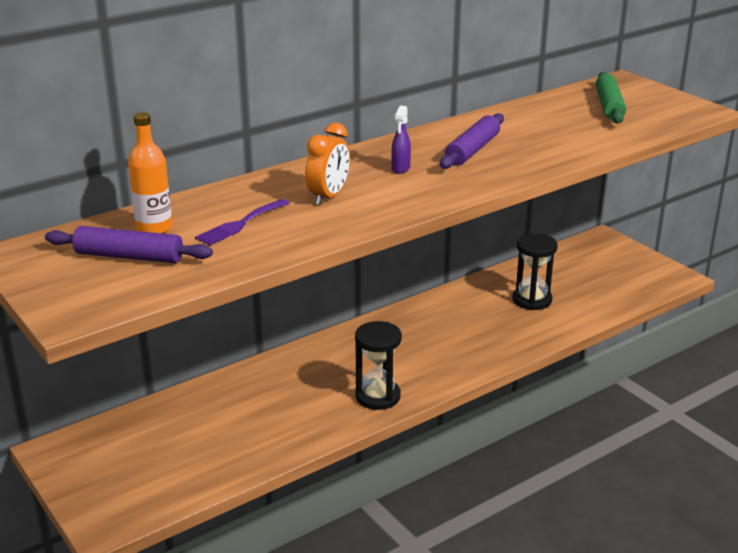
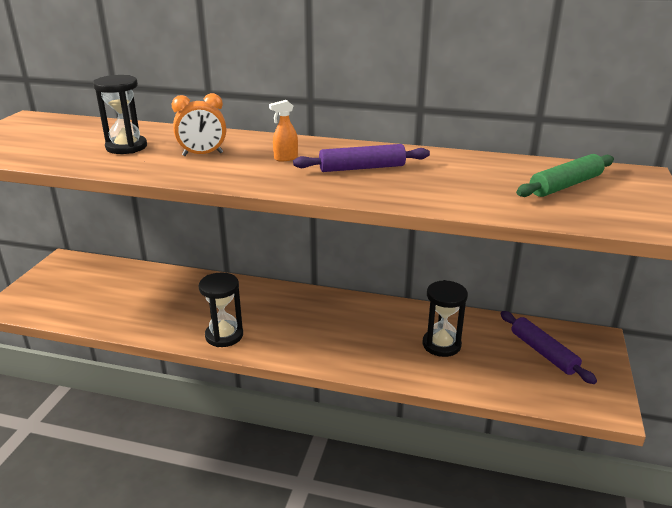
camera: 50 degrees right, 0 degrees up
purple rolling pin [45,226,213,263] -> purple rolling pin moved to [500,311,597,384]
orange bottle [128,112,172,234] -> none
purple fork [195,199,290,246] -> black hourglass [93,75,147,154]
purple spray bottle [391,106,411,174] -> orange spray bottle [269,100,298,161]

